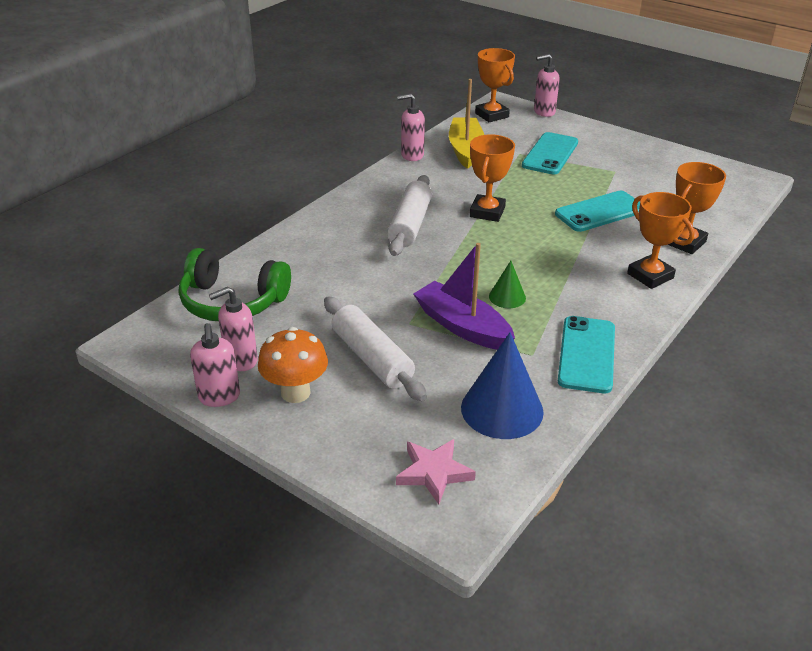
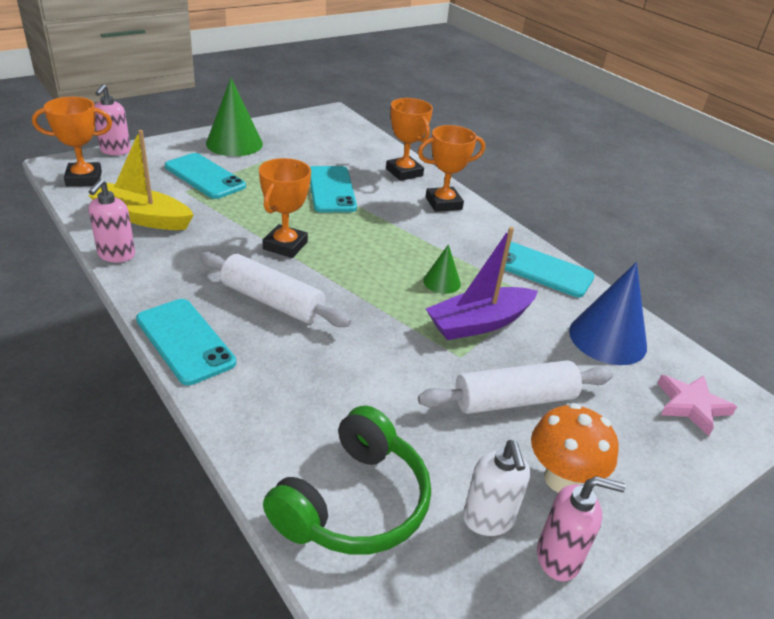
camera: 75 degrees left, 0 degrees up
pink soap dispenser [209,287,258,371] -> white soap dispenser [463,440,530,536]
orange trophy [470,134,515,222] -> orange trophy turned 75 degrees clockwise [259,158,311,258]
none -> turquoise phone [136,299,236,385]
none -> green cone [206,78,263,156]

